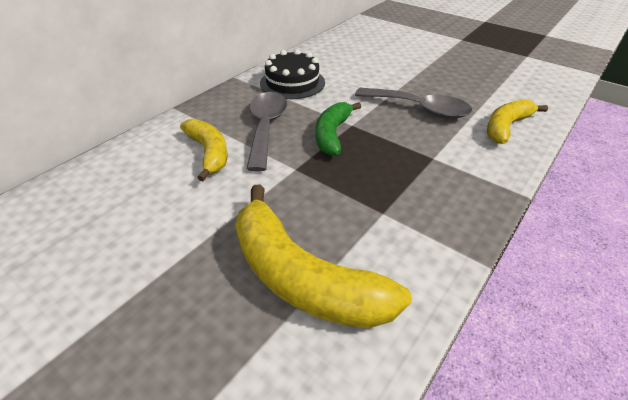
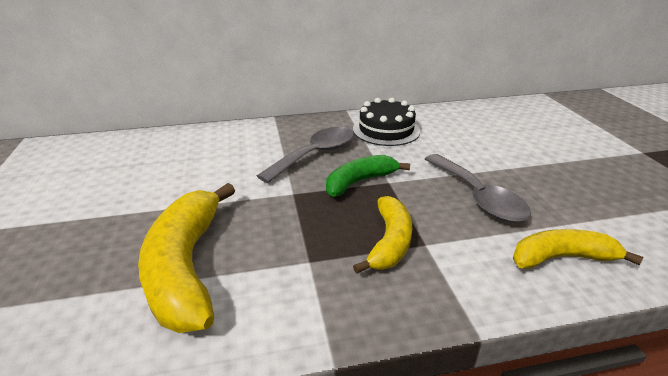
camera: 40 degrees right, 10 degrees down
yellow banana [180,119,228,181] -> yellow banana moved to [353,196,412,274]

